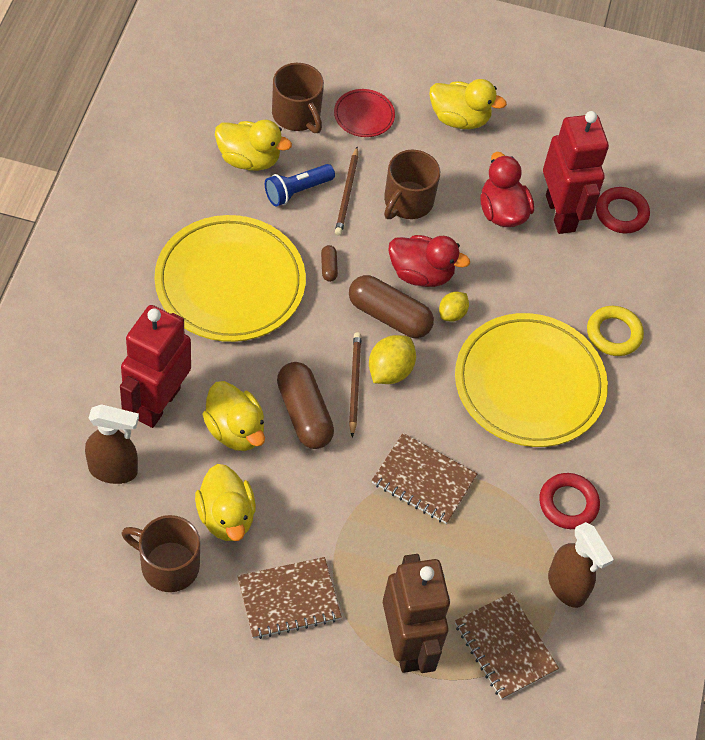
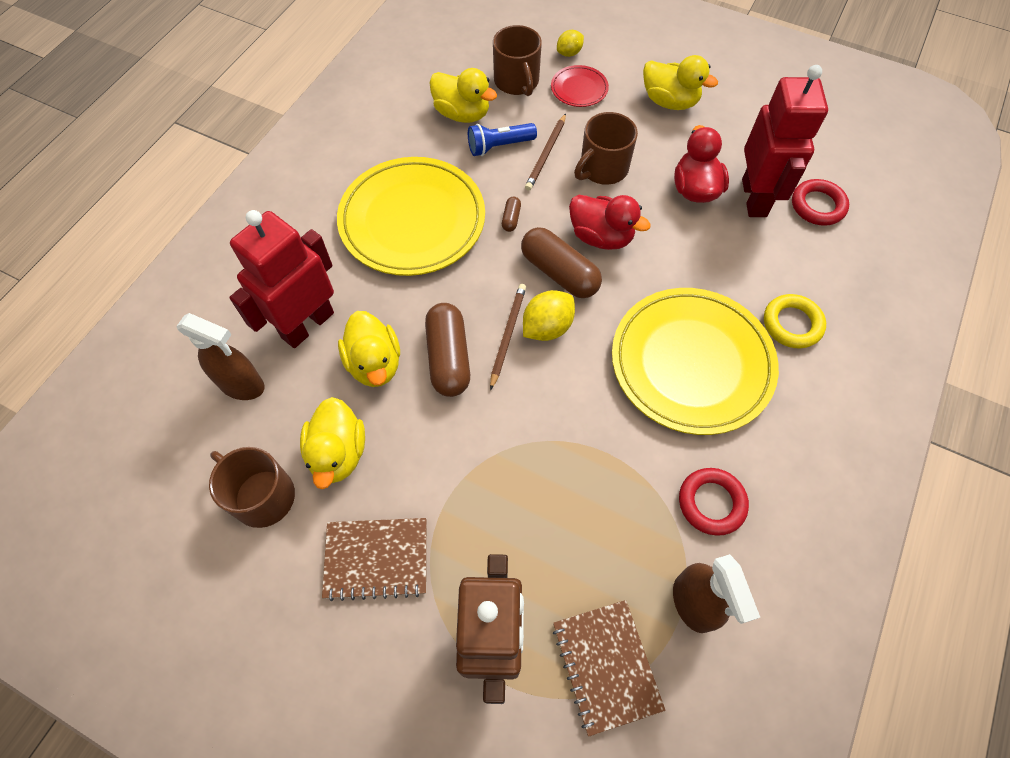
camera: 20 degrees right, 5 degrees up
brown notebook [372,433,477,524] -> none
yellow lemon [439,292,469,322] -> yellow lemon moved to [557,30,584,57]

